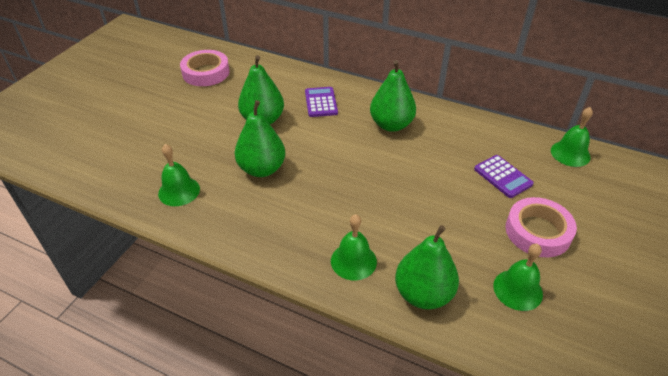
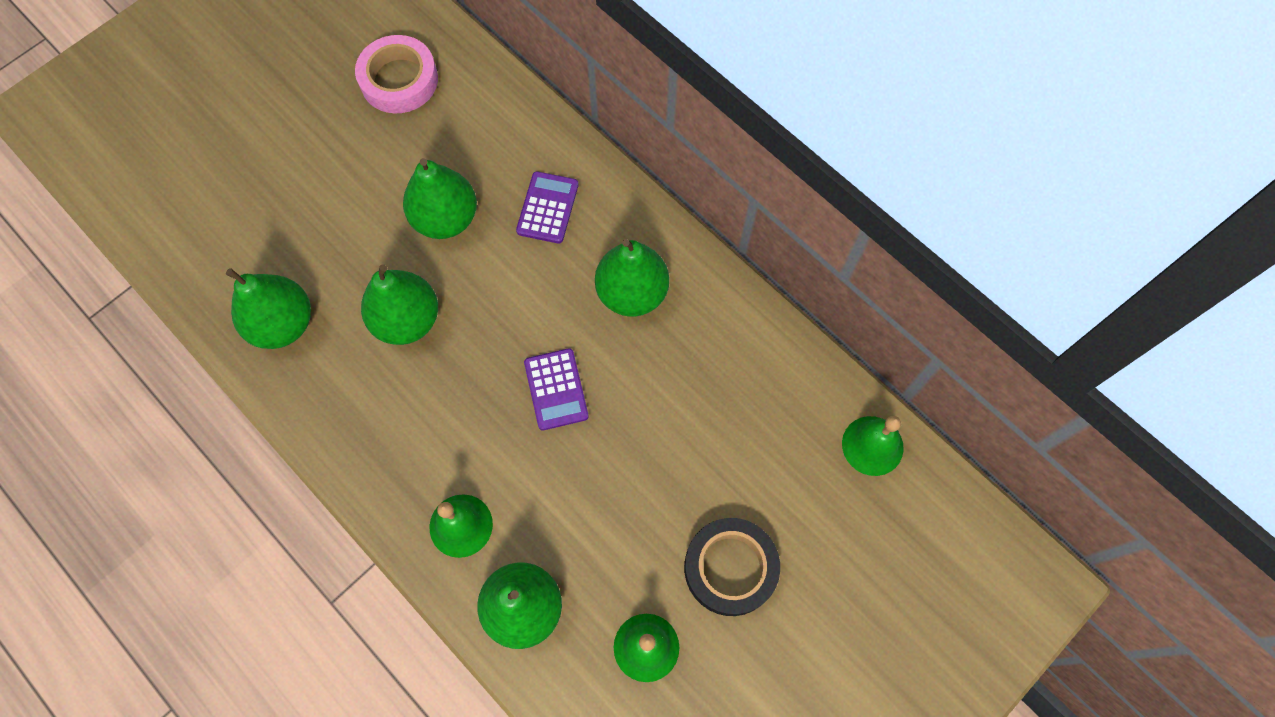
camera: 20 degrees right, 25 degrees up
green bell [158,144,200,206] -> green pear [226,268,311,349]
purple calculator [474,155,534,198] -> purple calculator moved to [524,348,589,430]
pink tape [505,197,577,257] -> black tape [684,518,780,616]

